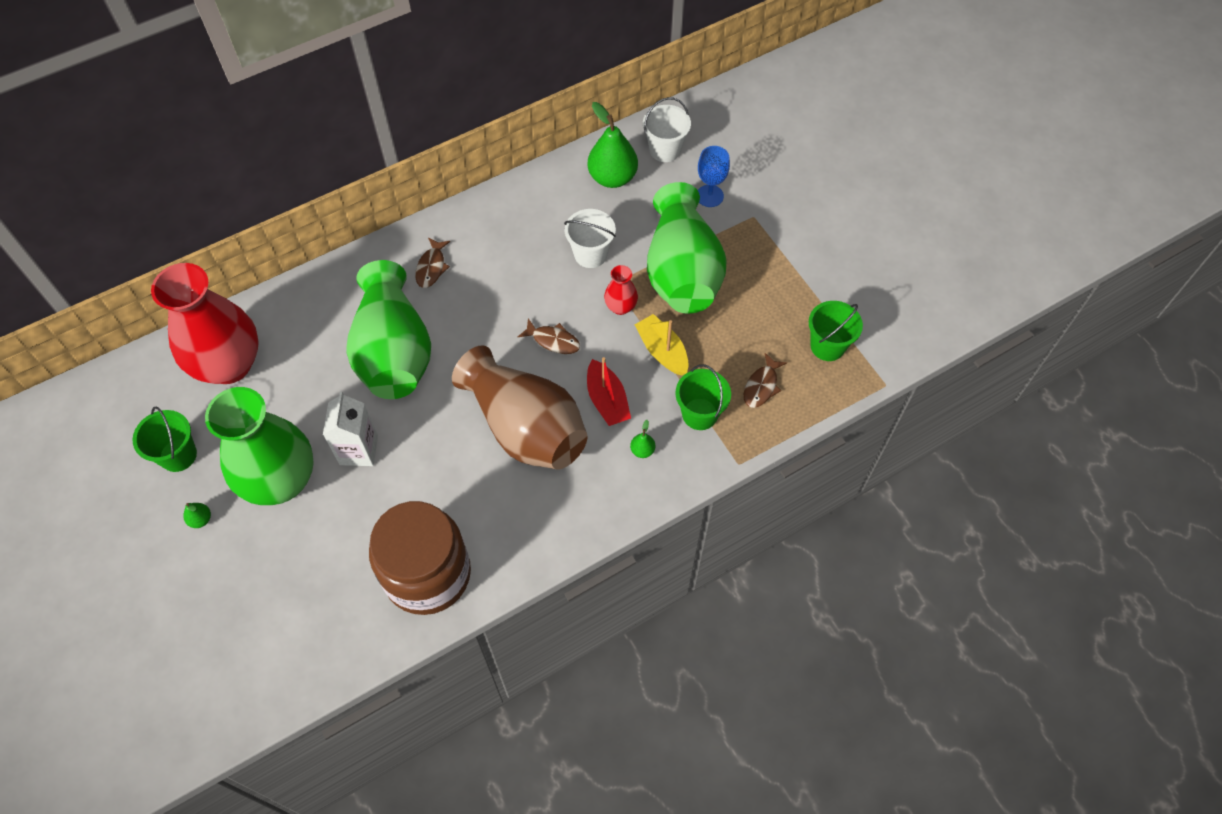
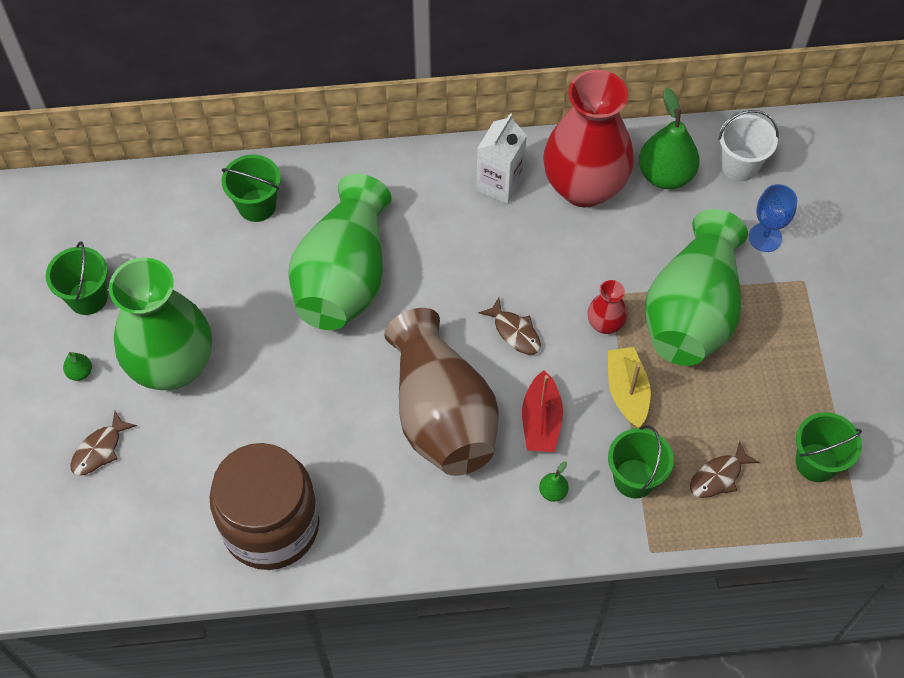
camera: 25 degrees right, 0 degrees up
red vase [151,263,259,384] -> red vase moved to [543,70,634,207]
white carton [323,391,378,466] -> white carton moved to [476,113,527,204]
brown fish [415,237,450,288] -> brown fish moved to [70,411,137,476]
white bucket [564,209,616,268] -> none
none -> green bucket [221,155,281,222]

